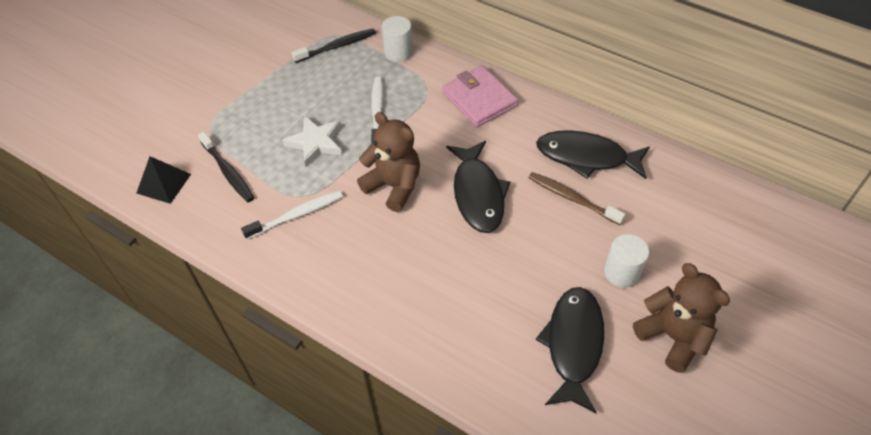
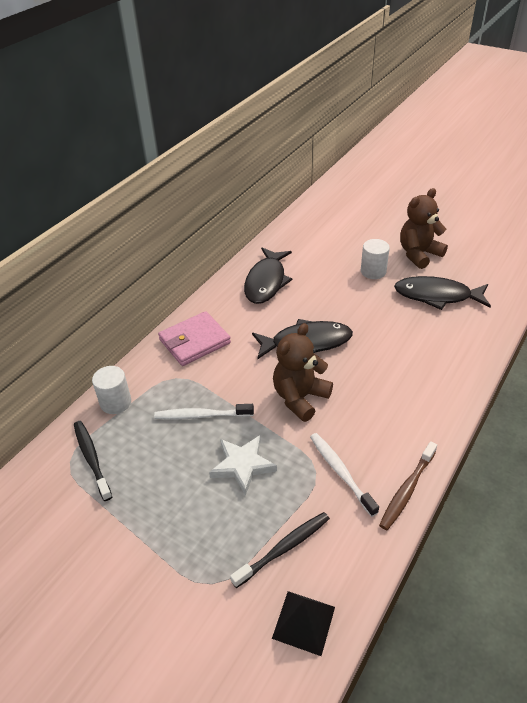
camera: 90 degrees left, 10 degrees down
brown toothbrush [528,172,626,225] -> brown toothbrush moved to [379,441,437,530]

